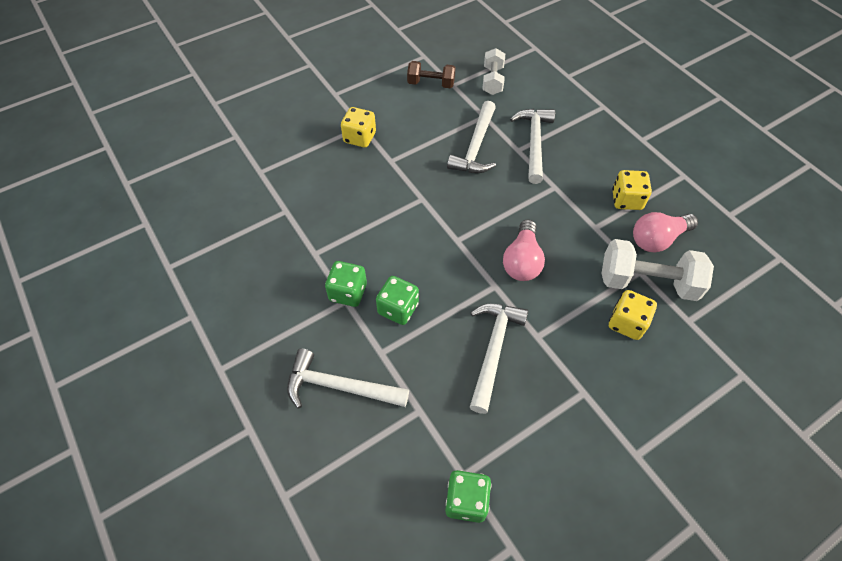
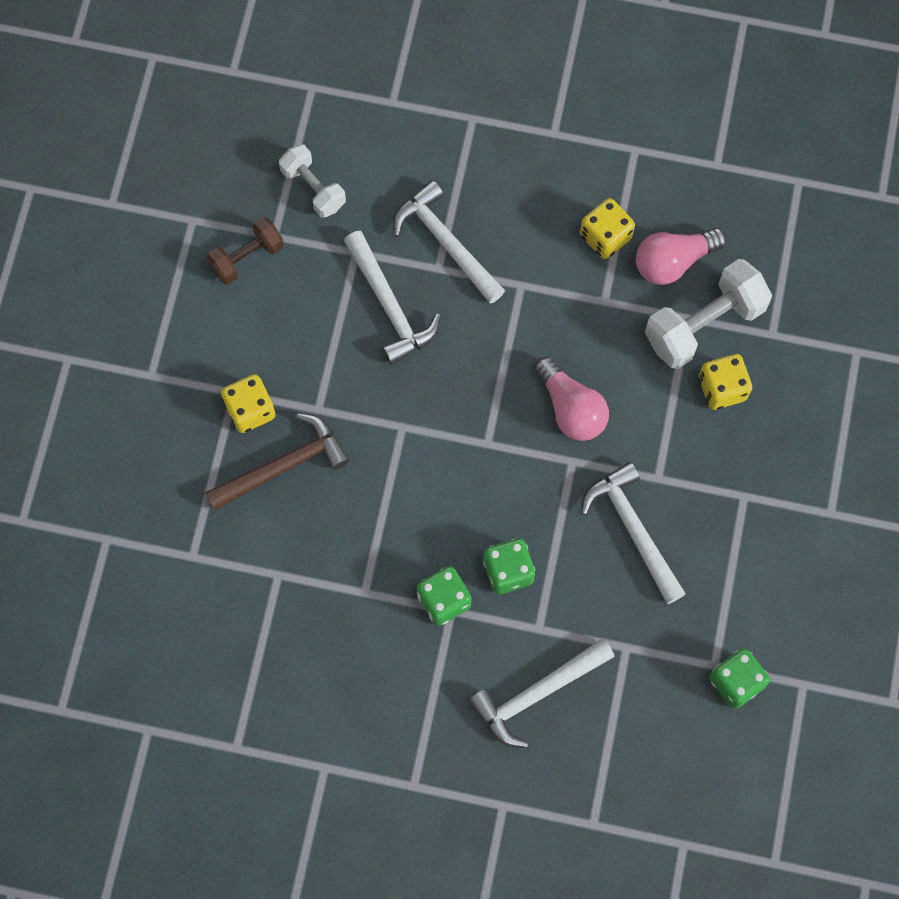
camera: 45 degrees left, 15 degrees up
pink light bulb [633,212,698,252] -> pink light bulb turned 45 degrees clockwise [636,228,727,285]
none -> brown hammer [205,413,350,511]

